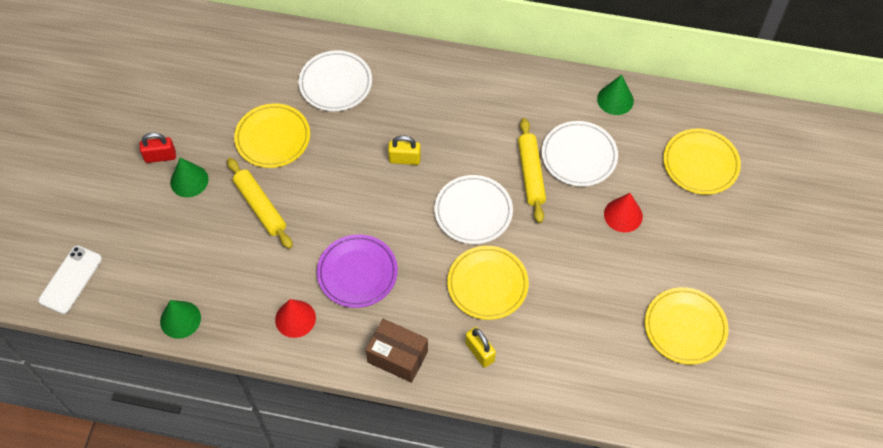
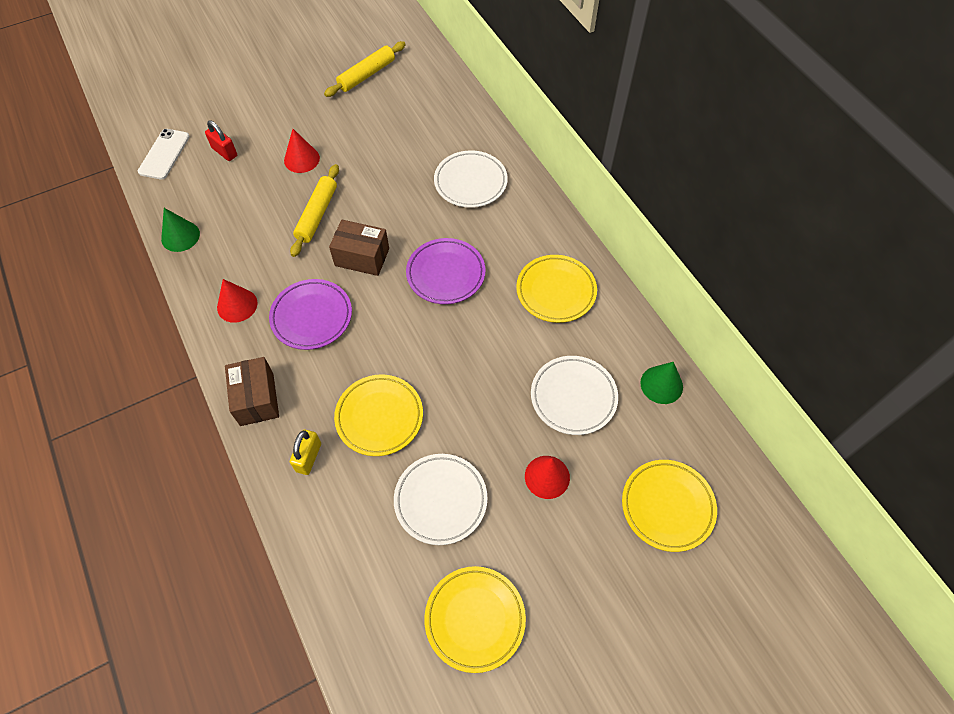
camera: 50 degrees right, 0 degrees up
white phone [38,245,102,314] -> white phone turned 60 degrees counterclockwise [138,129,190,179]
red padlock [140,133,176,163] -> red padlock moved to [205,120,237,161]
green cone [170,158,209,197] -> red cone [284,129,320,173]
yellow plate [234,103,310,168] -> yellow plate moved to [516,255,597,323]
yellow padlock [388,135,421,165] -> purple plate [406,238,485,304]
white plate [434,175,513,244] -> white plate moved to [394,454,487,545]
yellow rolling pin [518,118,546,223] -> yellow rolling pin moved to [324,41,406,97]
none -> brown box [329,220,389,276]

